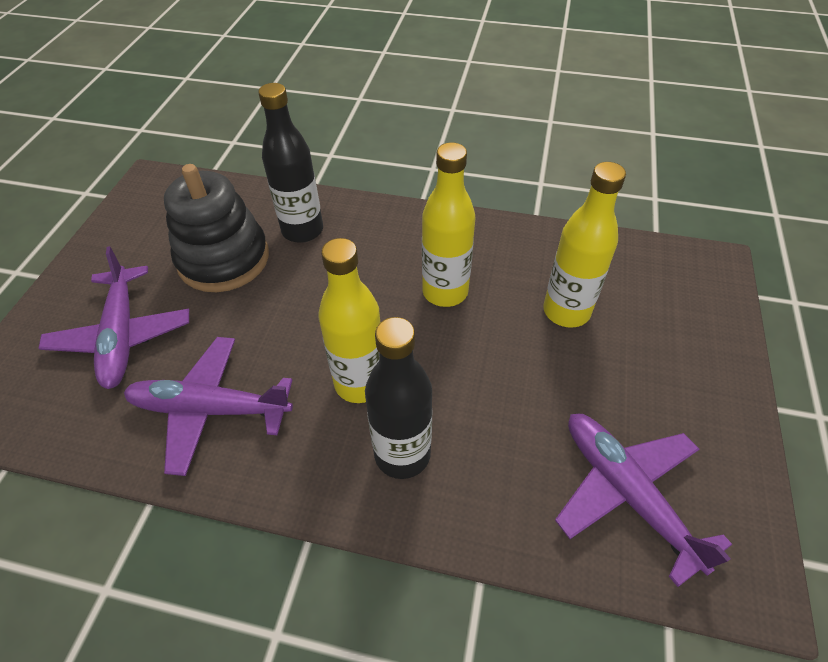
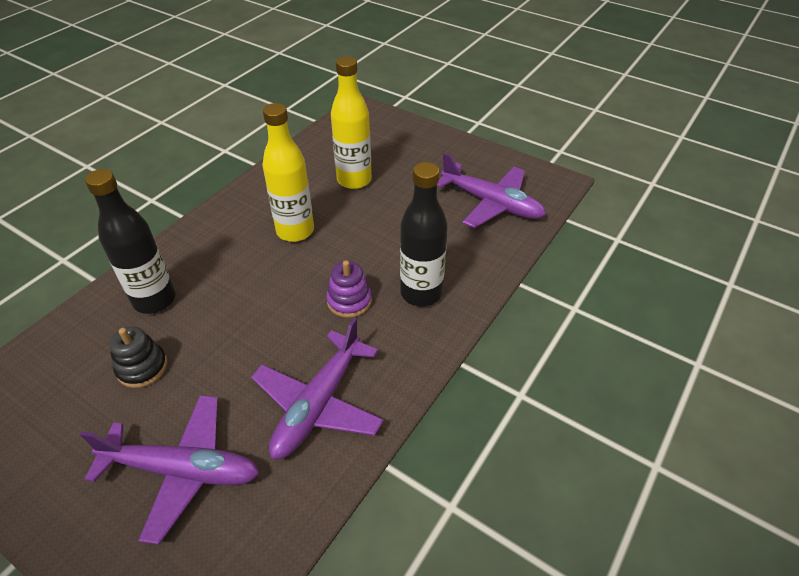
camera: 70 degrees left, 5 degrees down
black stacking toy [164,164,269,292] -> black stacking toy [109,326,168,388], size x0.51
yellow bottle [318,238,380,403] -> purple stacking toy [326,260,372,318]
purple plane [555,414,732,587] -> purple plane turned 135 degrees counterclockwise [437,153,546,228]

